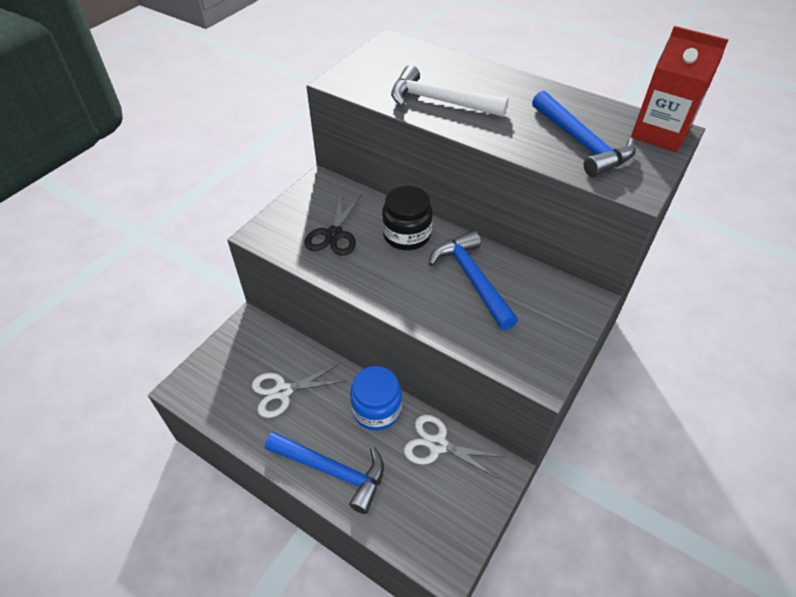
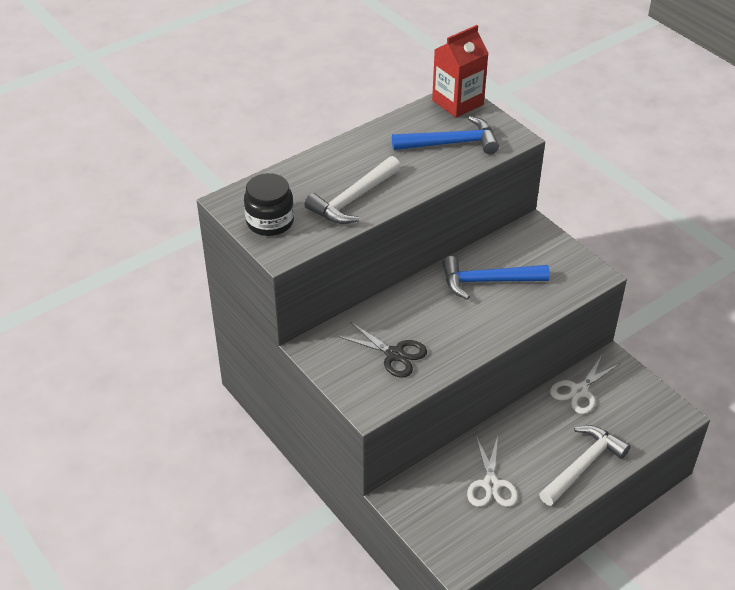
camera: 70 degrees left, 5 degrees down
blue hammer [265,432,384,514] -> white hammer [539,425,630,506]
blue jar [350,366,402,431] -> none
black jar [382,186,432,250] -> black jar moved to [244,173,294,236]

